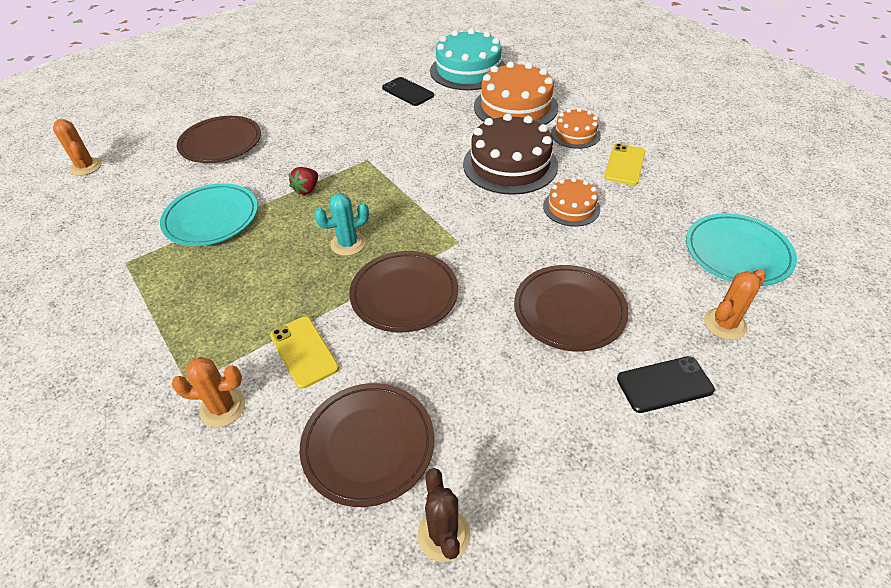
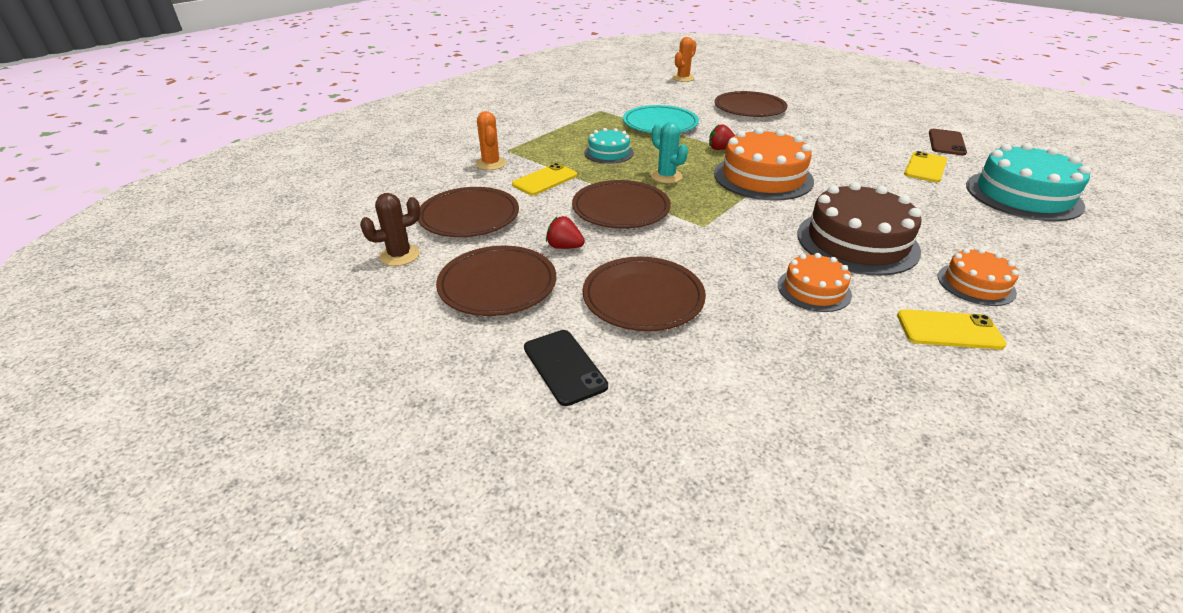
camera: 75 degrees right, 10 degrees down
black phone [382,77,434,106] -> yellow phone [904,151,947,182]
orange cake [474,61,558,125] -> orange cake moved to [714,127,814,201]
turquoise plate [686,213,797,286] -> none
orange cactus [704,269,766,340] -> none
none -> brown plate [436,246,556,316]
none -> red strawberry [546,216,585,249]
none -> turquoise cake [584,128,634,164]
none -> brown phone [929,129,967,155]

